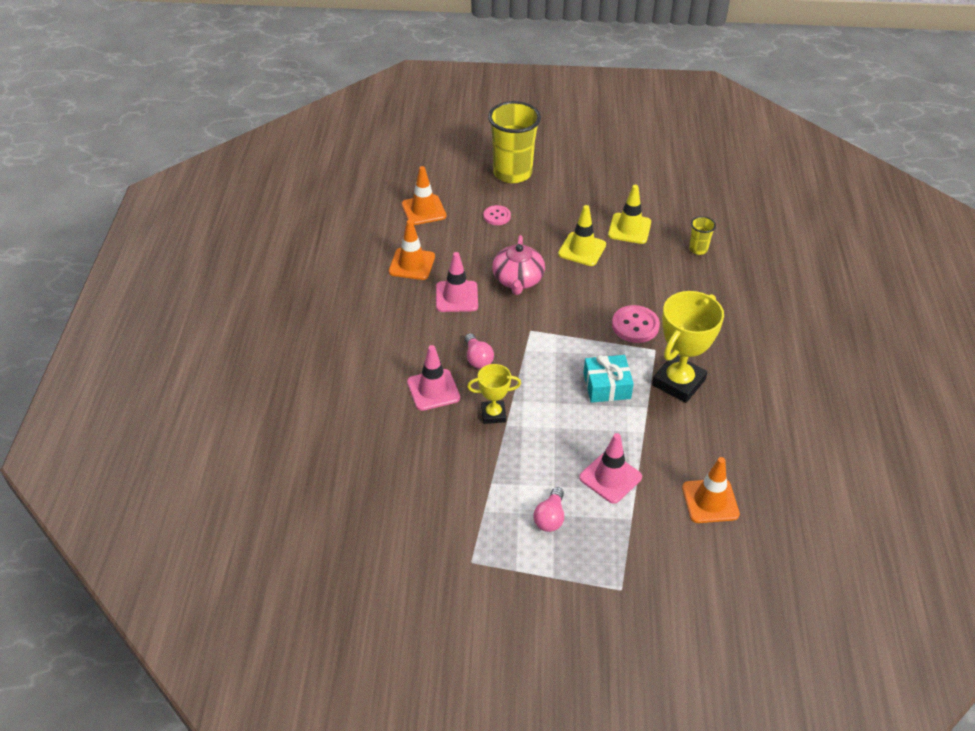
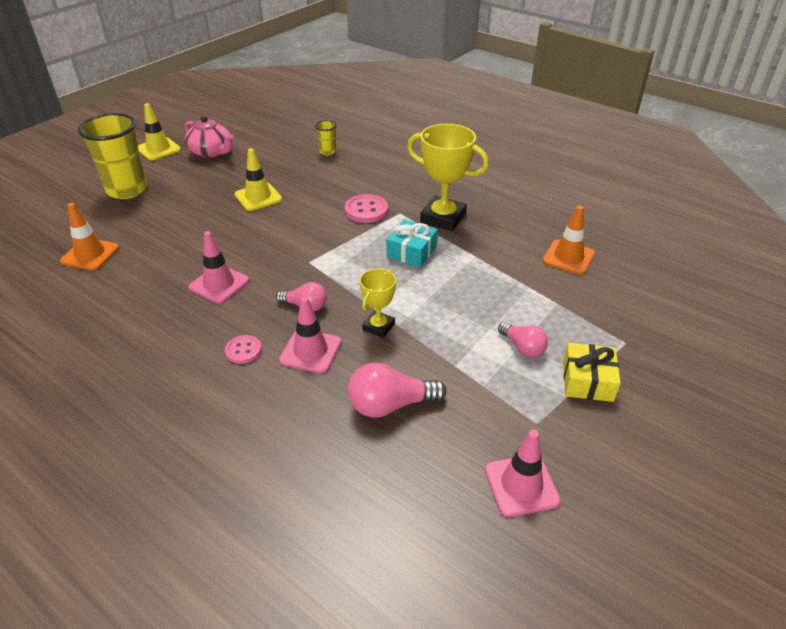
camera: 55 degrees left, 5 degrees down
orange traffic cone [389,220,435,280] -> none
pink button [484,205,511,225] -> pink button moved to [225,335,262,364]
pink teapot [492,235,545,295] -> pink teapot moved to [185,116,234,158]
pink traffic cone [579,433,642,504] -> pink traffic cone moved to [485,430,561,517]
yellow traffic cone [608,185,651,244] -> yellow traffic cone moved to [138,103,181,161]
yellow trophy [652,291,724,403] -> yellow trophy turned 45 degrees counterclockwise [407,124,489,231]
none -> pink light bulb [348,363,447,418]
none -> yellow gift [563,343,621,402]

